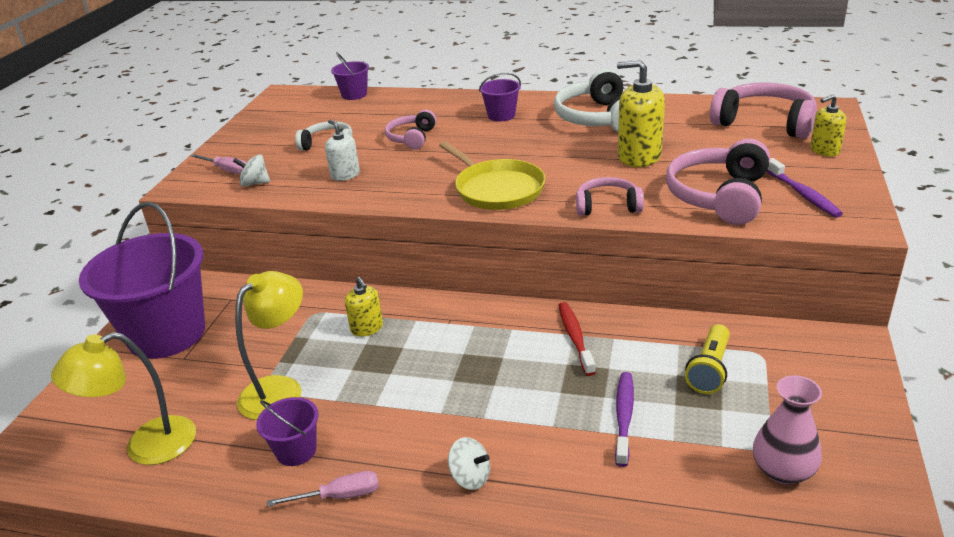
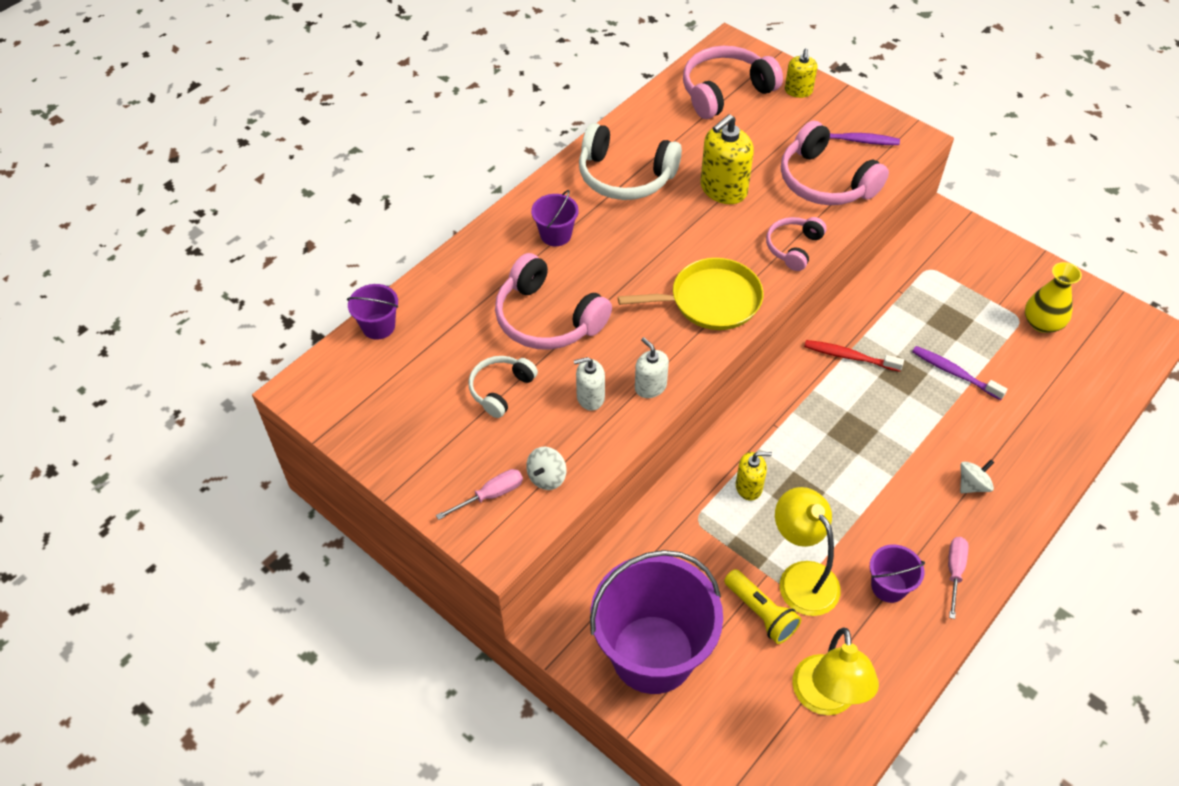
camera: 65 degrees left, 20 degrees up
pink headphones [385,110,436,150] -> pink headphones [495,253,612,350], size x1.71
yellow flashlight [685,324,730,394] -> yellow flashlight moved to [724,569,801,644]
pink vase [753,375,822,484] -> yellow vase [1025,262,1082,333]
none -> white soap dispenser [635,337,669,398]

